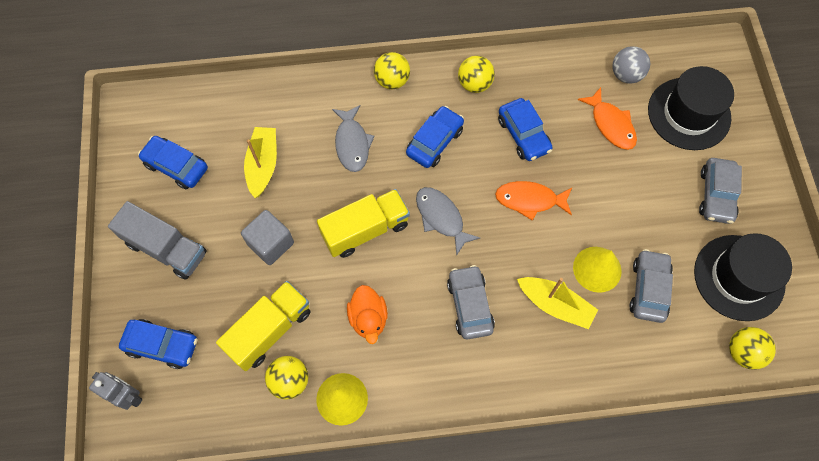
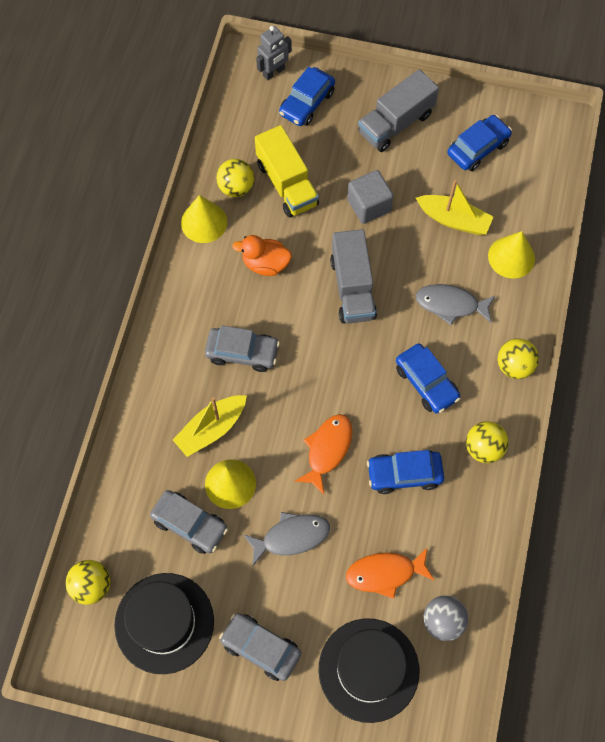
camera: 110 degrees right, 0 degrees up
yellow truck [317,189,410,258] -> grey truck [330,229,377,324]
grey fish [416,187,480,256] -> grey fish moved to [244,512,330,566]
none -> yellow cone [488,231,535,279]

